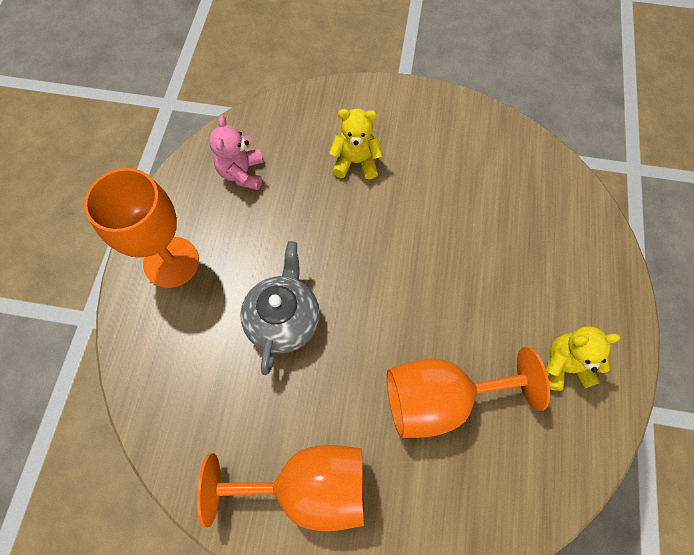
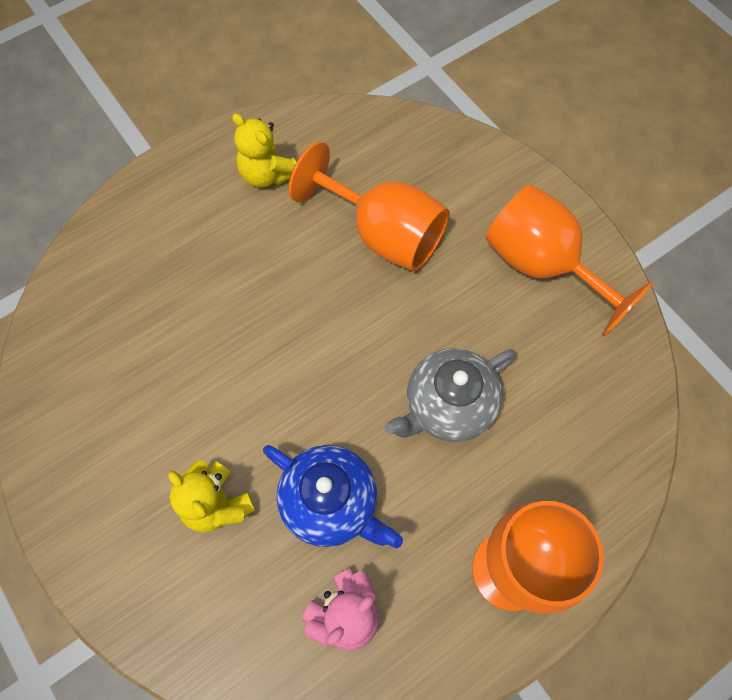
camera: 135 degrees left, 0 degrees up
none -> blue teapot [263,445,403,548]

